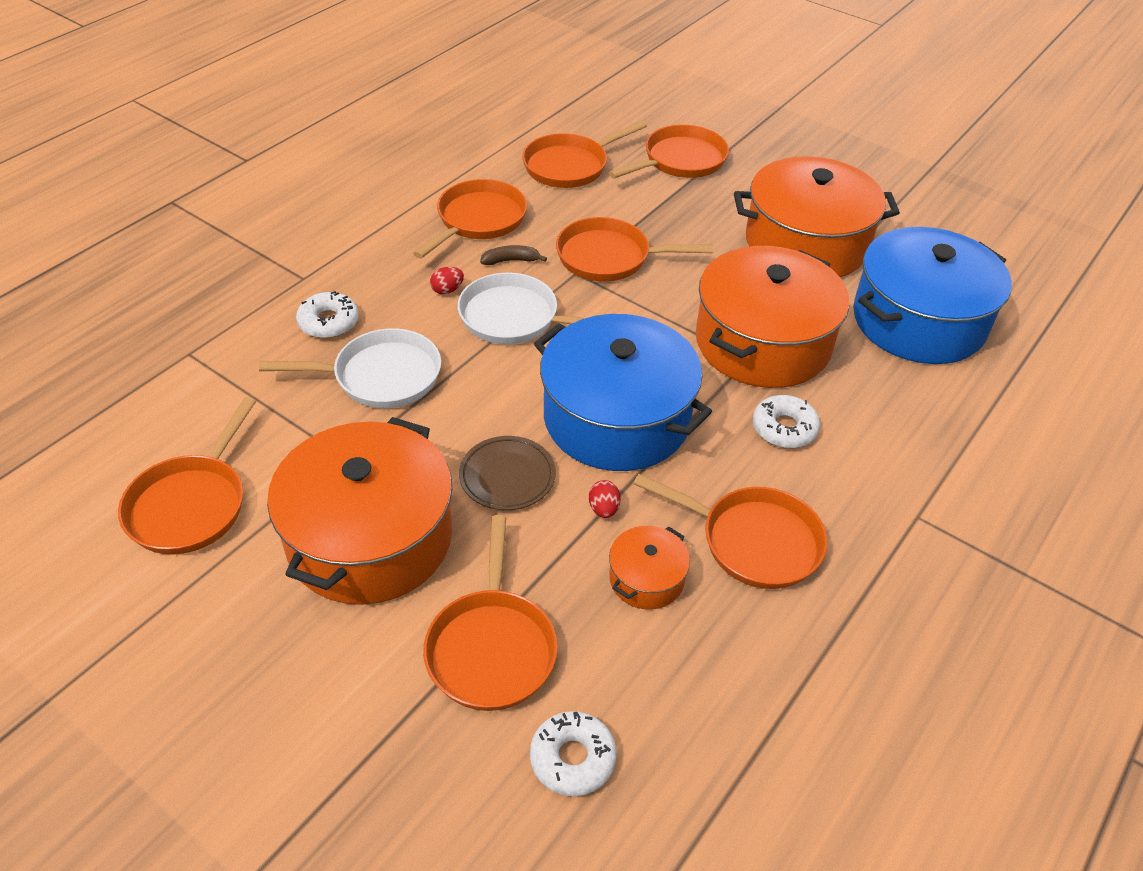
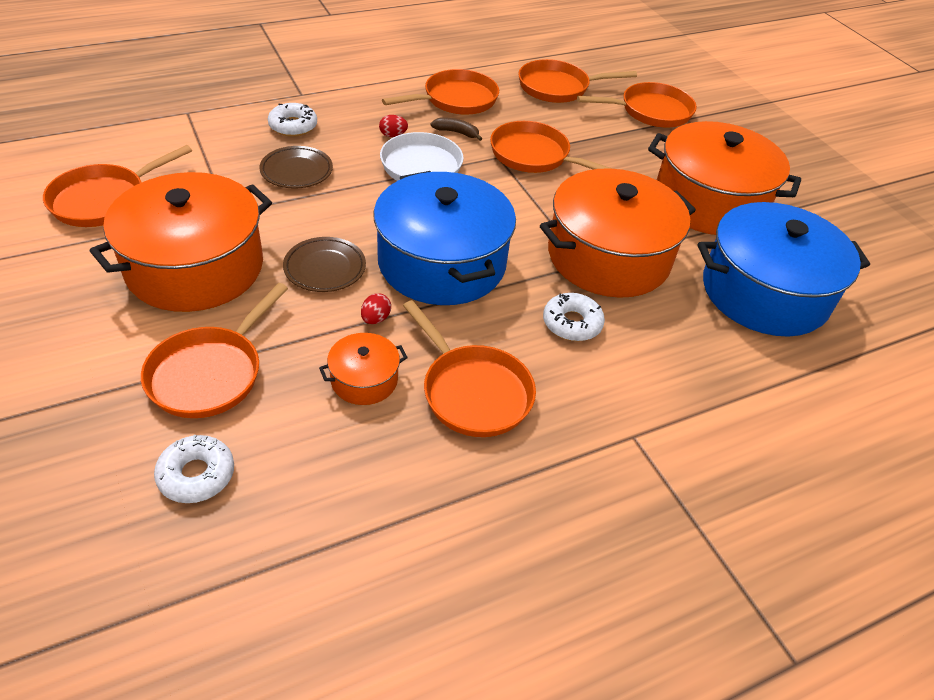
camera: 25 degrees right, 0 degrees up
white pan [259,328,441,408] -> brown plate [259,146,333,189]

